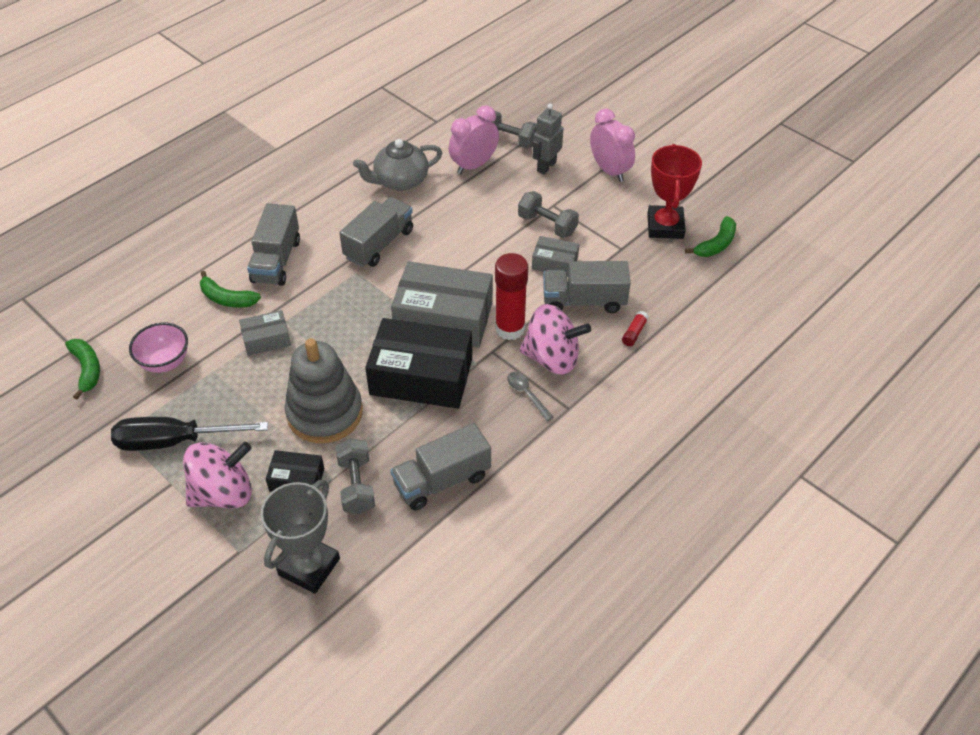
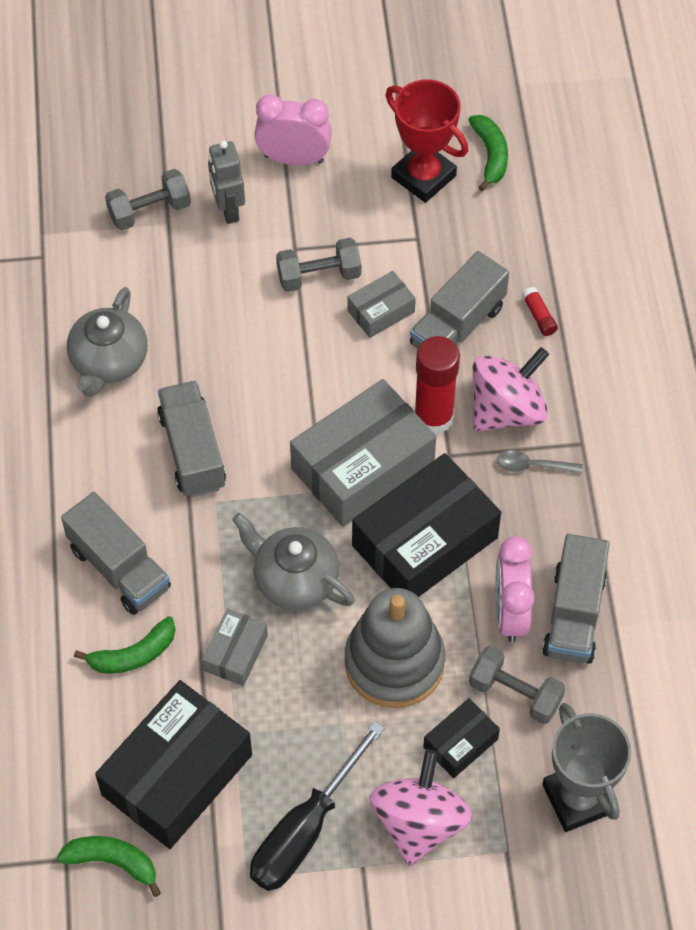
camera: 50 degrees left, 10 degrees up
pink bowl [129,322,188,373] -> black box [95,680,252,849]
pink clock [449,105,499,174] -> pink clock moved to [495,536,535,642]
none -> grey teapot [232,513,355,610]

